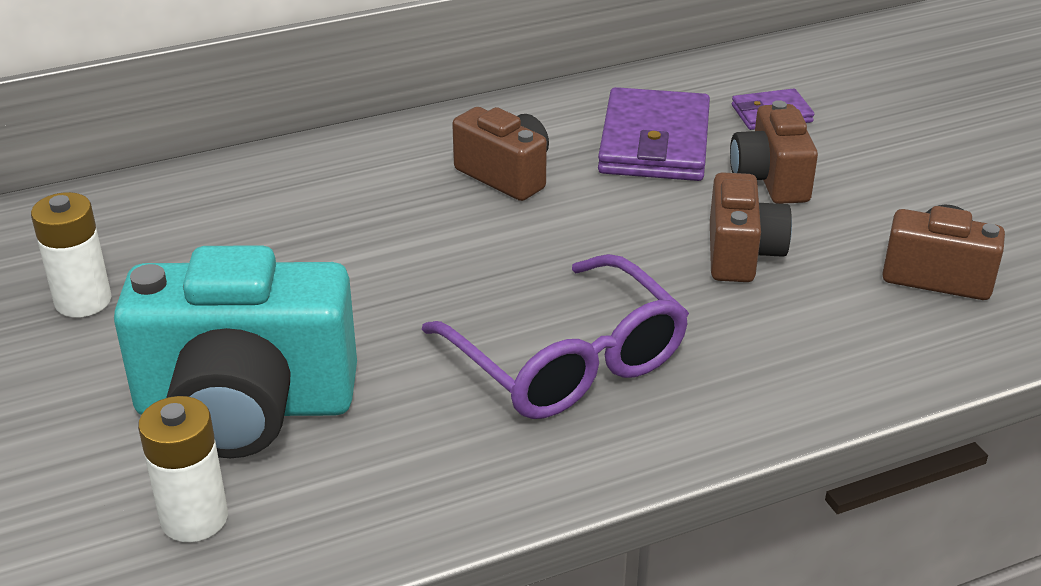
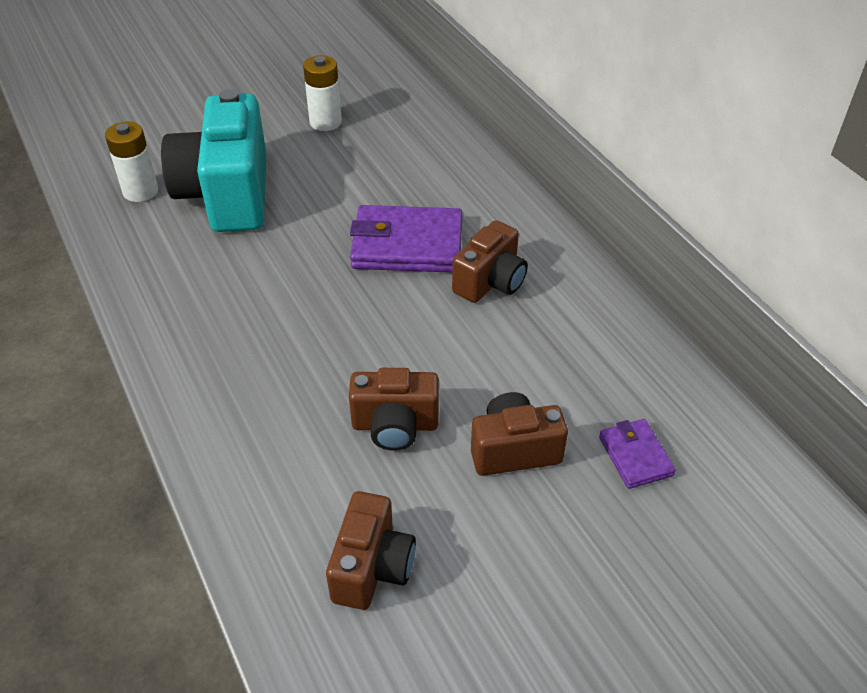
camera: 85 degrees right, 10 degrees up
purple glasses [422,254,689,419] -> none
purple wallet [598,87,710,181] -> purple wallet moved to [350,205,463,273]

